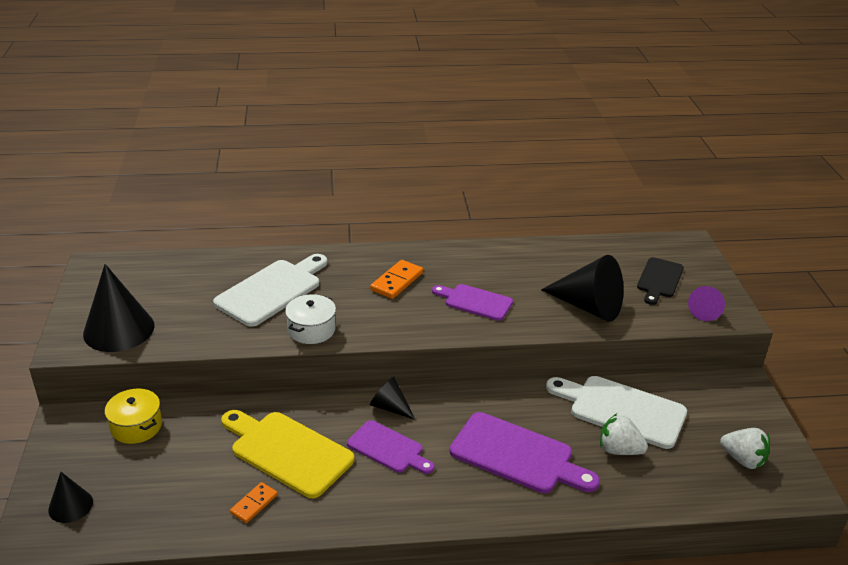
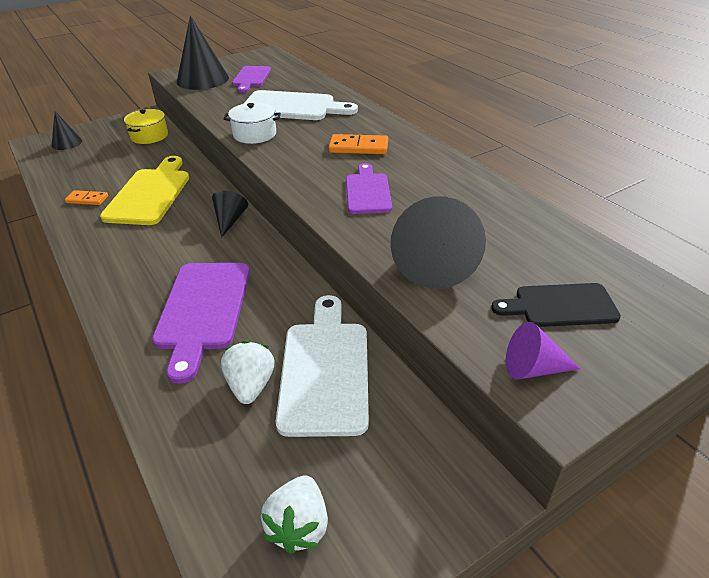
camera: 65 degrees right, 5 degrees up
purple cutting board [347,420,434,474] -> purple cutting board moved to [232,66,271,93]

